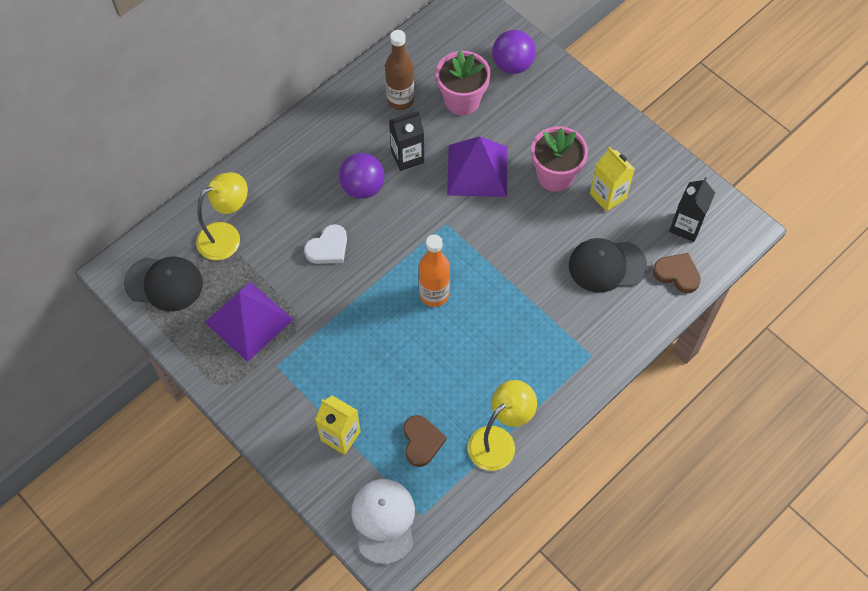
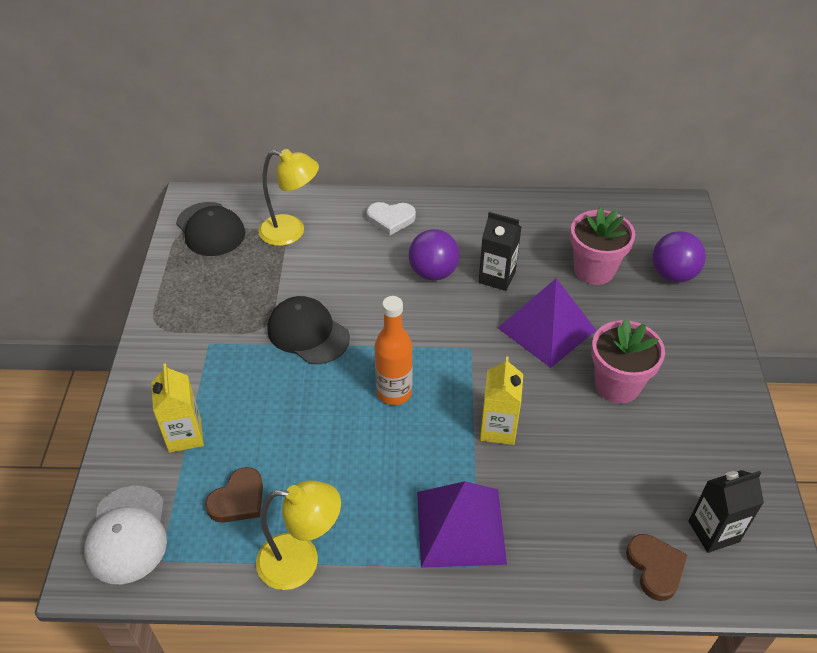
camera: 45 degrees right, 15 degrees down
purple pyramid [204,282,294,362] -> purple pyramid moved to [417,481,507,568]
white heart [304,224,347,264] -> white heart moved to [367,202,416,235]
white cap [351,479,415,564] -> white cap turned 135 degrees clockwise [84,486,167,584]
brown bottle [385,30,414,110] -> none
black cap [569,238,647,293] -> black cap moved to [267,296,350,365]
yellow carton [590,147,635,212] -> yellow carton moved to [480,356,523,445]

